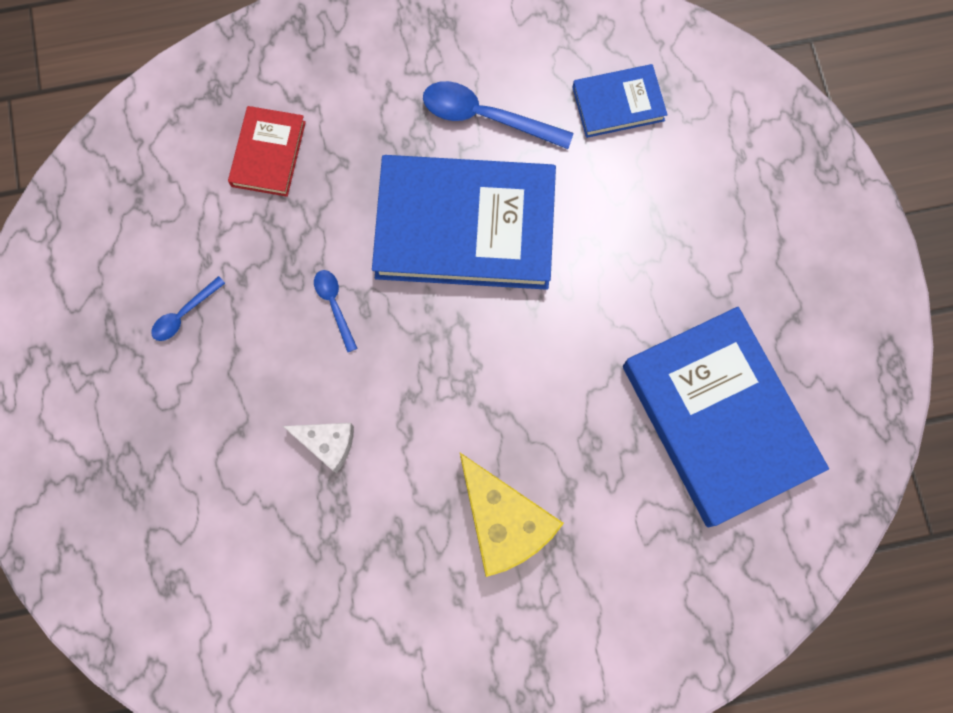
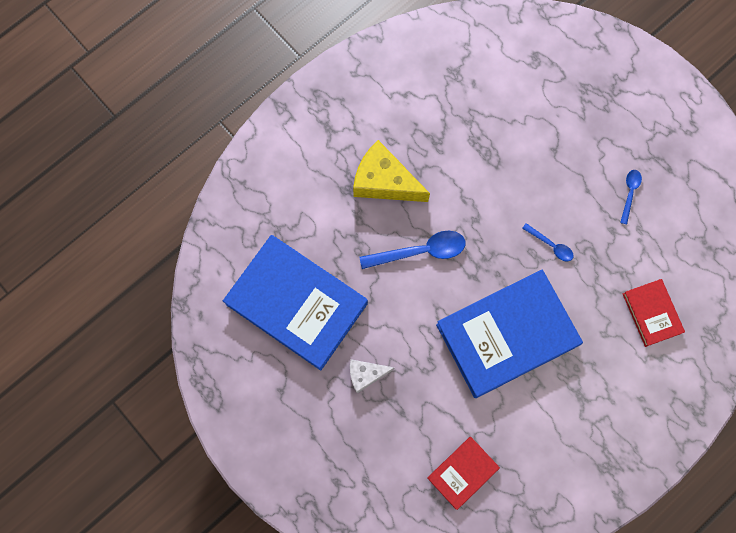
camera: 150 degrees right, 0 degrees up
white cheese [283,423,354,473] -> white cheese moved to [350,359,394,393]
blue spoon [423,81,574,149] -> blue spoon moved to [359,231,466,269]
blue book [572,64,668,138] -> red book [427,437,500,510]

